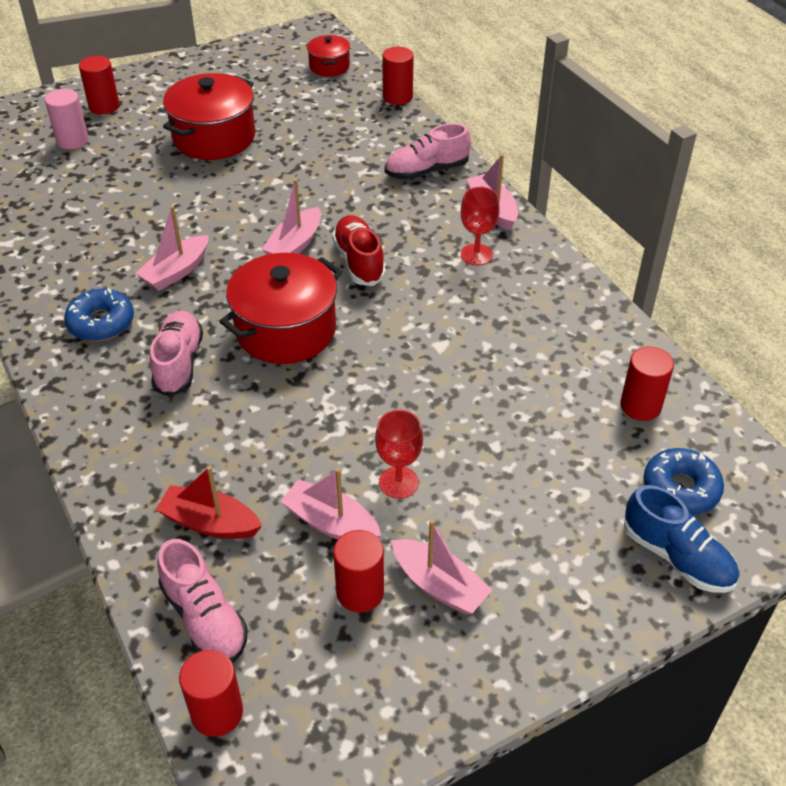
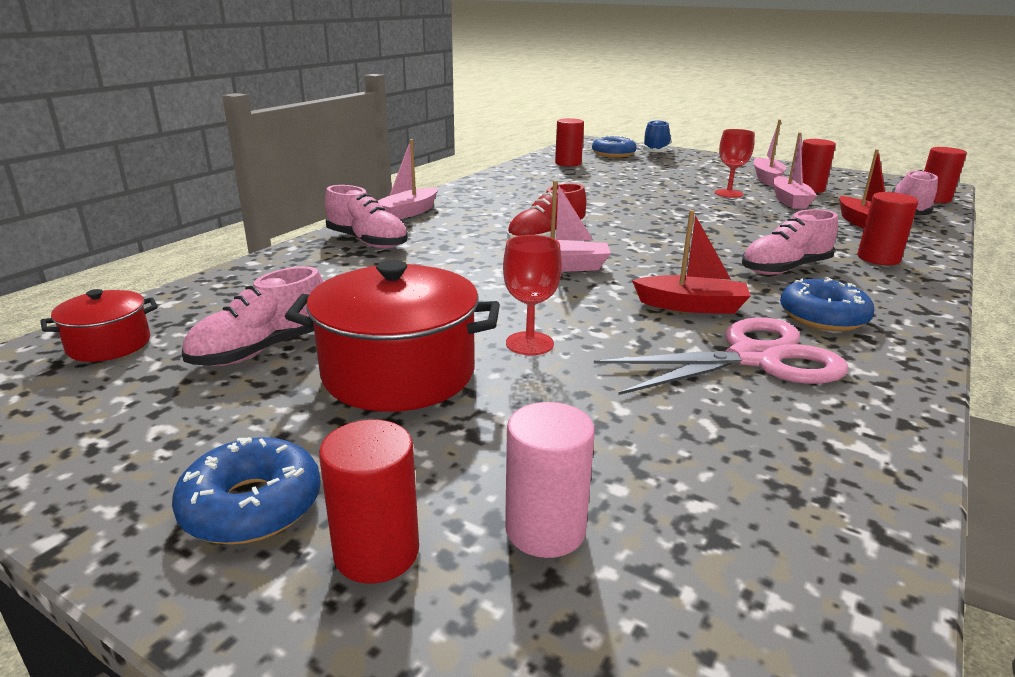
camera: 120 degrees left, 20 degrees down
pink boat [135,206,208,291] -> red boat [632,210,751,314]
red pot [219,253,343,364] -> none
red cylinder [382,47,414,105] -> red cylinder moved to [857,192,919,265]
red goblet [461,187,500,266] -> red goblet moved to [503,235,562,355]
none -> blue donut [172,437,321,544]
none -> pink shoe [182,266,324,366]
none -> pink scissors [594,317,849,395]

